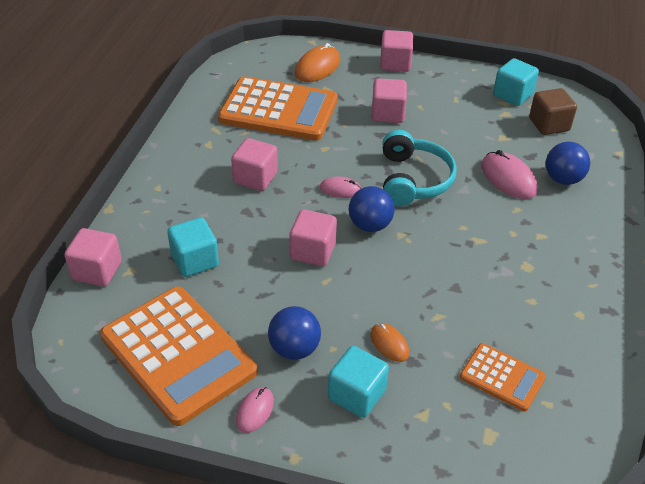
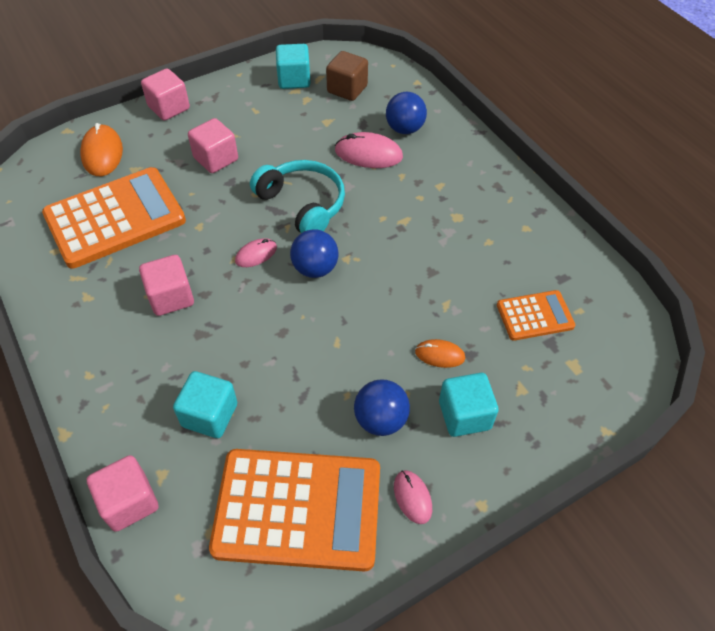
camera: 45 degrees left, 10 degrees up
pink cube [290,209,337,266] -> none

